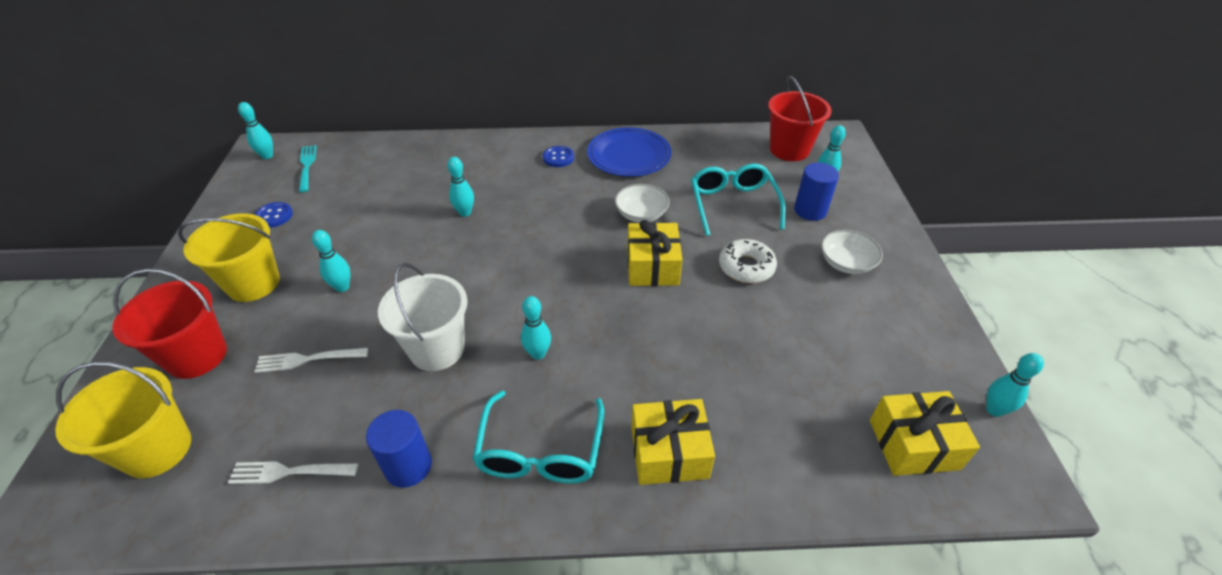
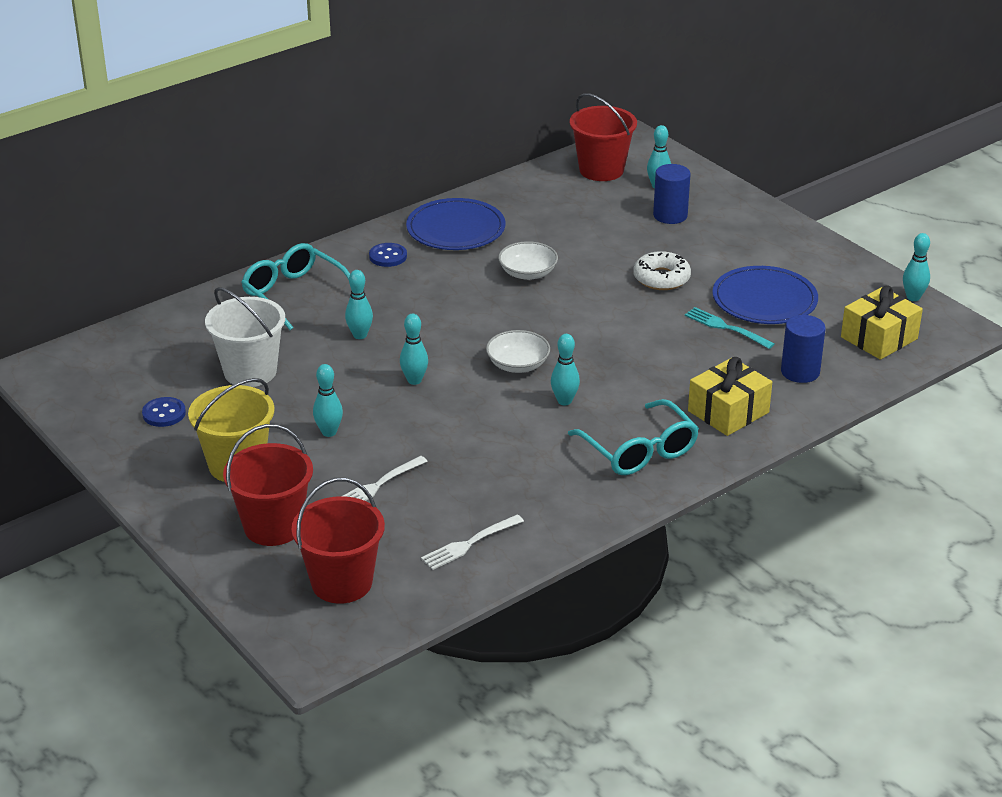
camera: 35 degrees left, 10 degrees down
yellow bucket [55,361,191,478] -> red bucket [292,478,385,604]
turquoise bowling pin [238,102,273,159] -> turquoise bowling pin moved to [400,314,428,385]
turquoise fork [299,145,317,192] -> turquoise fork moved to [685,307,775,349]
blue cylinder [366,410,432,488] -> blue cylinder moved to [781,315,826,383]
white bucket [378,263,468,371] -> white bucket moved to [205,287,285,387]
yellow gift [628,220,682,286] -> none
turquoise glasses [691,164,786,236] -> turquoise glasses moved to [241,243,350,330]
white bowl [821,230,883,274] -> white bowl moved to [486,330,550,373]
none -> blue plate [712,266,818,324]

